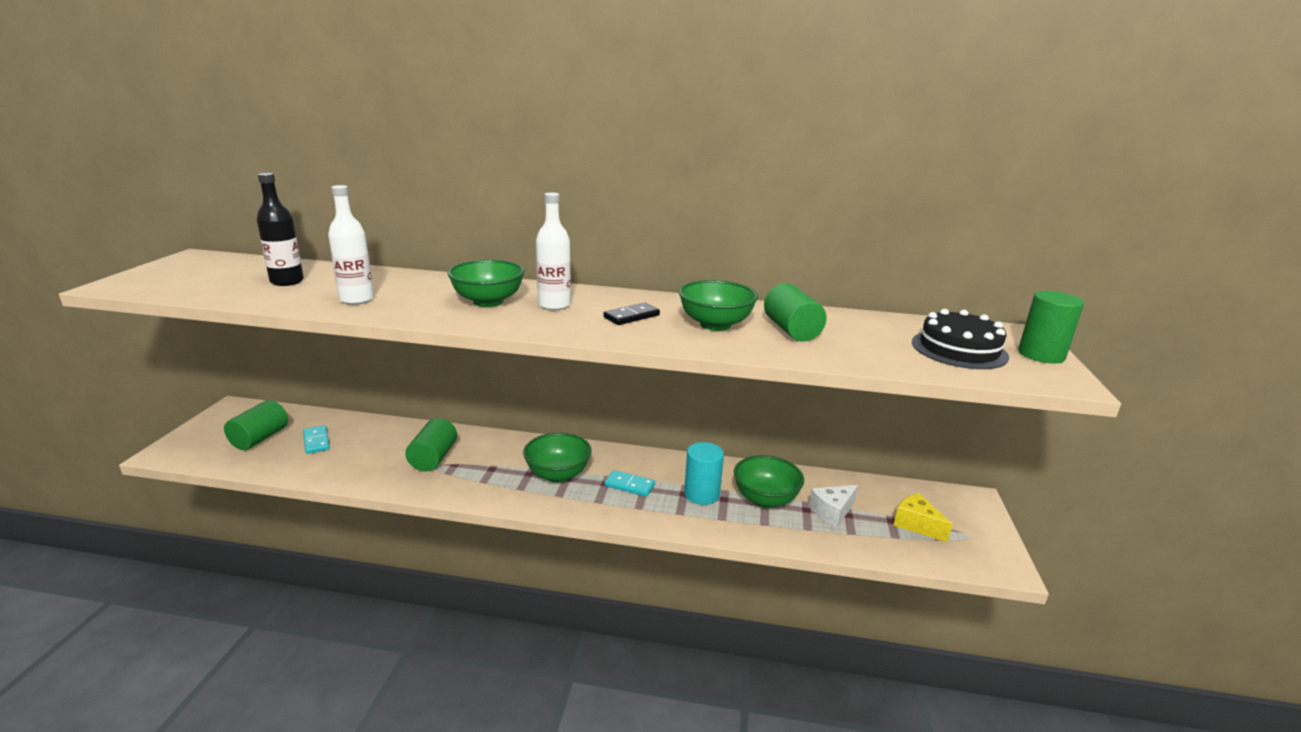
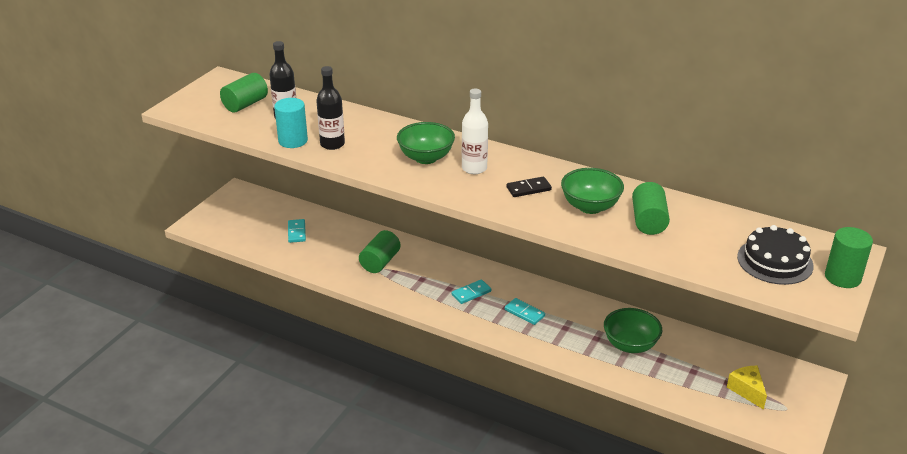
camera: 20 degrees right, 10 degrees up
green cylinder [224,400,288,450] -> green cylinder moved to [220,73,268,113]
white bottle [328,185,374,305] -> black bottle [316,66,345,150]
green bowl [523,433,591,482] -> turquoise domino [451,279,491,304]
turquoise cylinder [684,442,724,505] -> turquoise cylinder moved to [274,98,308,148]
white cheese [809,485,858,527] -> none

